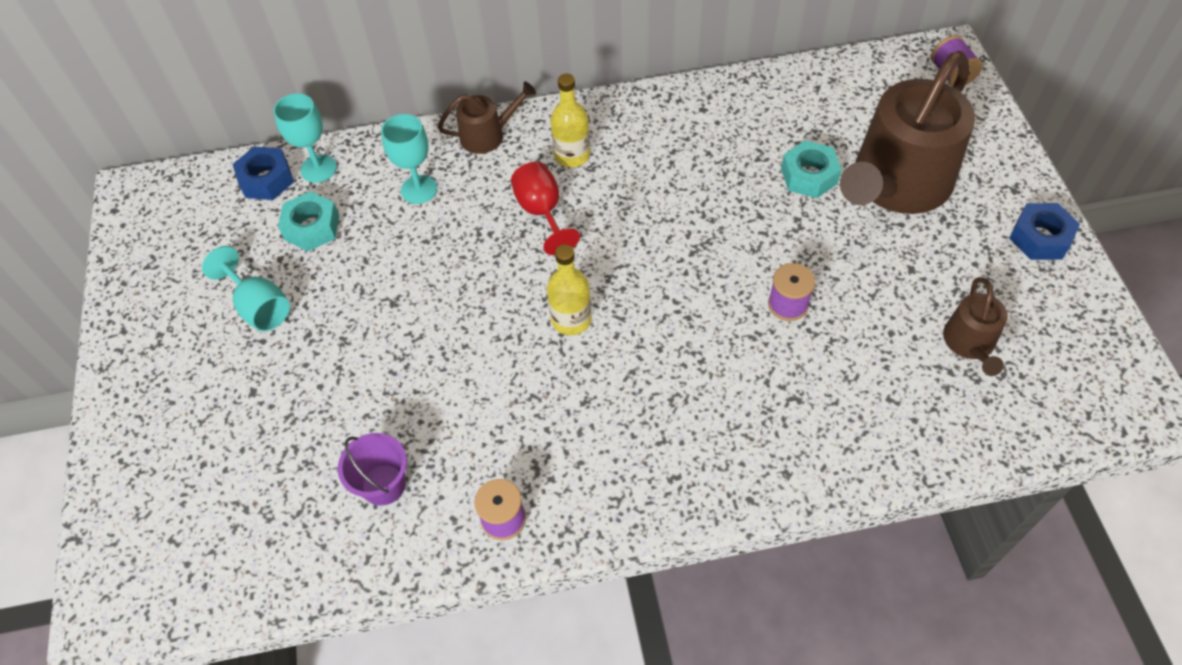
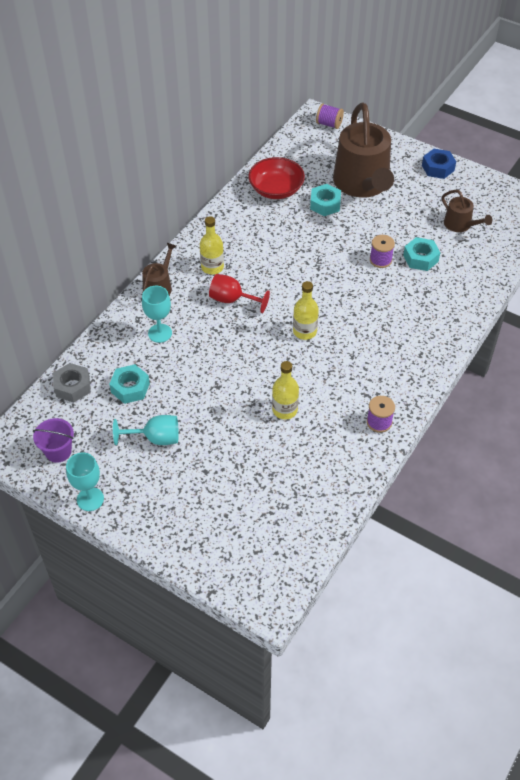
camera: 50 degrees left, 5 degrees down
blue nut [233,147,294,200] -> grey nut [53,363,91,403]
turquoise goblet [273,93,337,183] -> turquoise goblet moved to [66,452,104,511]
purple bucket [338,433,407,506] -> purple bucket moved to [33,418,74,463]
none -> red bowl [248,157,305,199]
none -> yellow bottle [272,361,299,419]
none -> turquoise nut [403,237,440,271]

